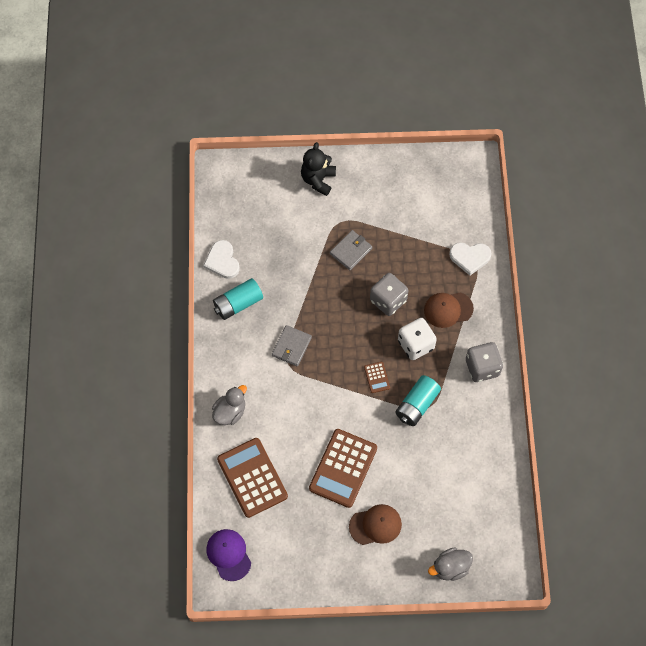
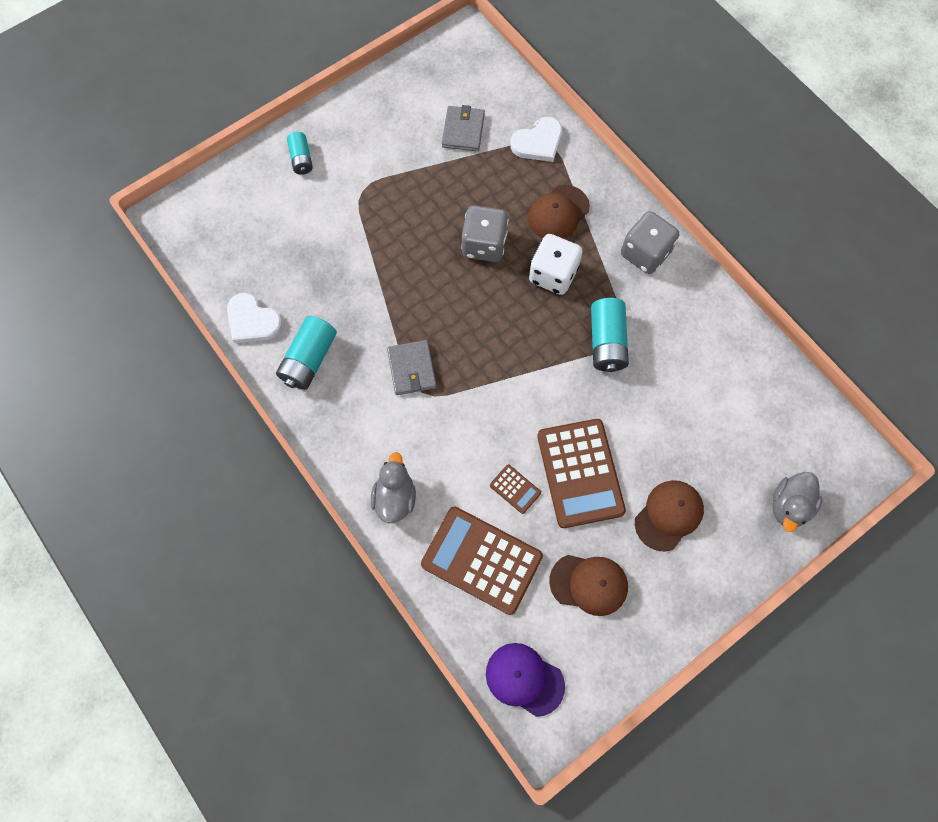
camera: 35 degrees left, 5 degrees up
black teddy bear [301,142,336,196] -> turquoise battery [287,132,313,175]
grey wallet [330,230,372,270] -> grey wallet moved to [442,105,485,152]
brown calculator [364,362,390,393] -> brown calculator moved to [490,464,541,514]
none -> brown cap [549,555,628,616]

